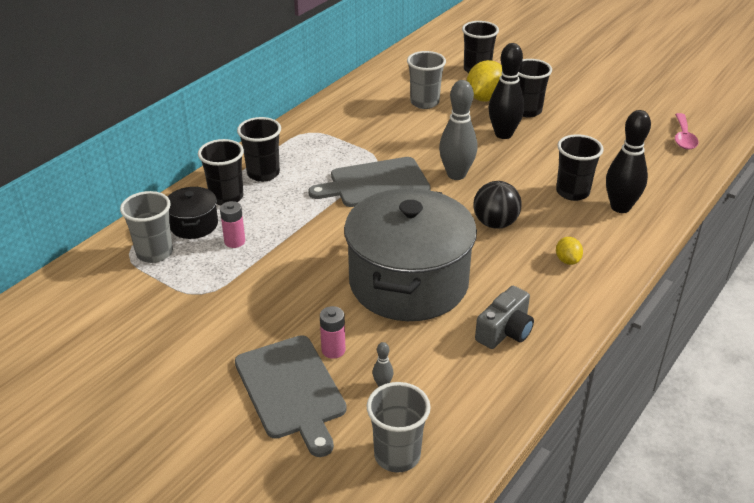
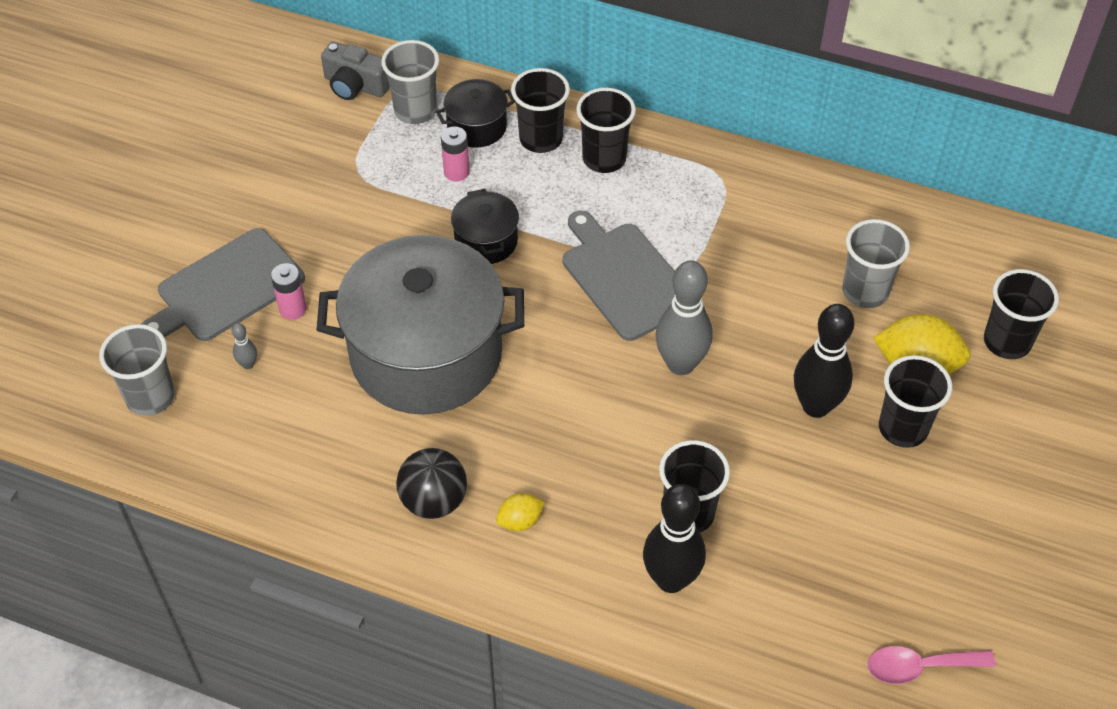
camera: 75 degrees right, 15 degrees up
black ball [474,181,521,229] -> black ball moved to [396,448,467,519]
grey camera [475,286,534,349] -> grey camera moved to [321,42,390,100]
none -> black pot [451,189,519,264]

